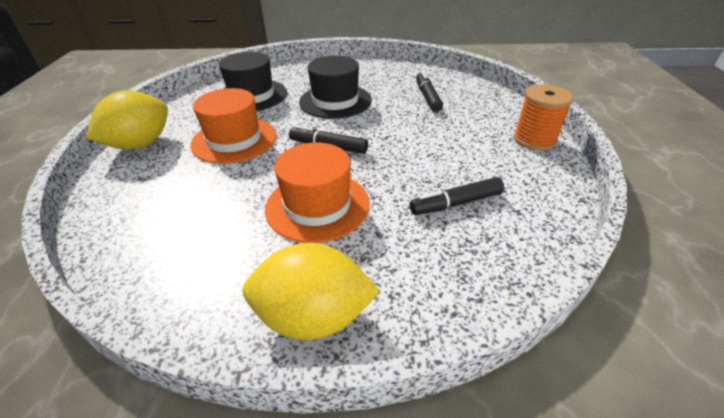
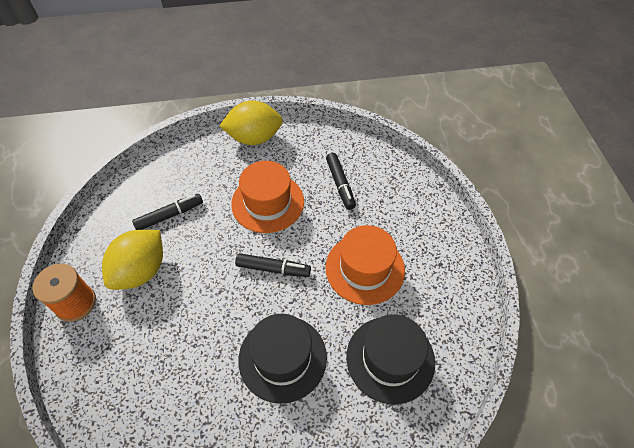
camera: 170 degrees right, 15 degrees up
yellow lemon [86,90,168,149] -> yellow lemon moved to [102,230,163,290]
black marker [416,71,443,112] -> black marker moved to [326,153,356,210]

